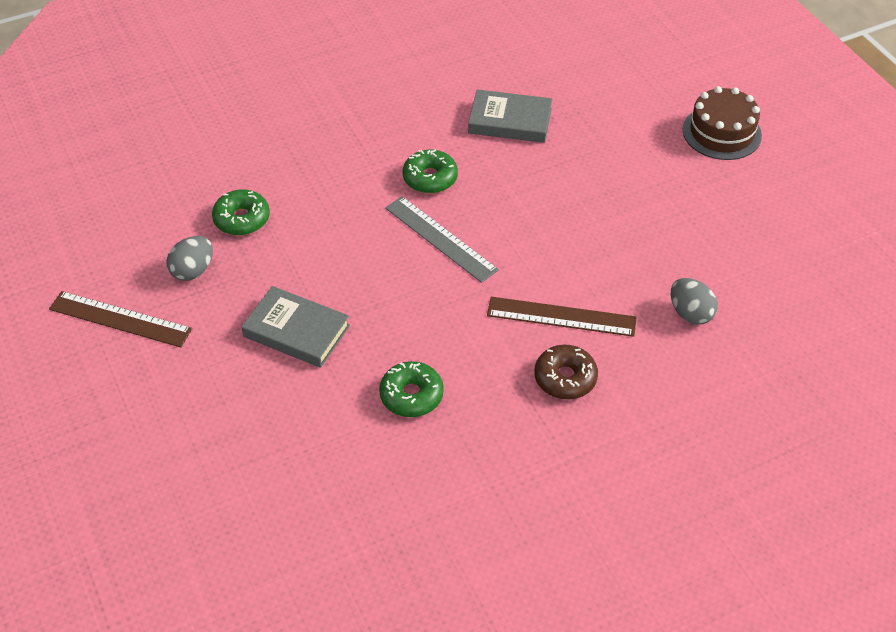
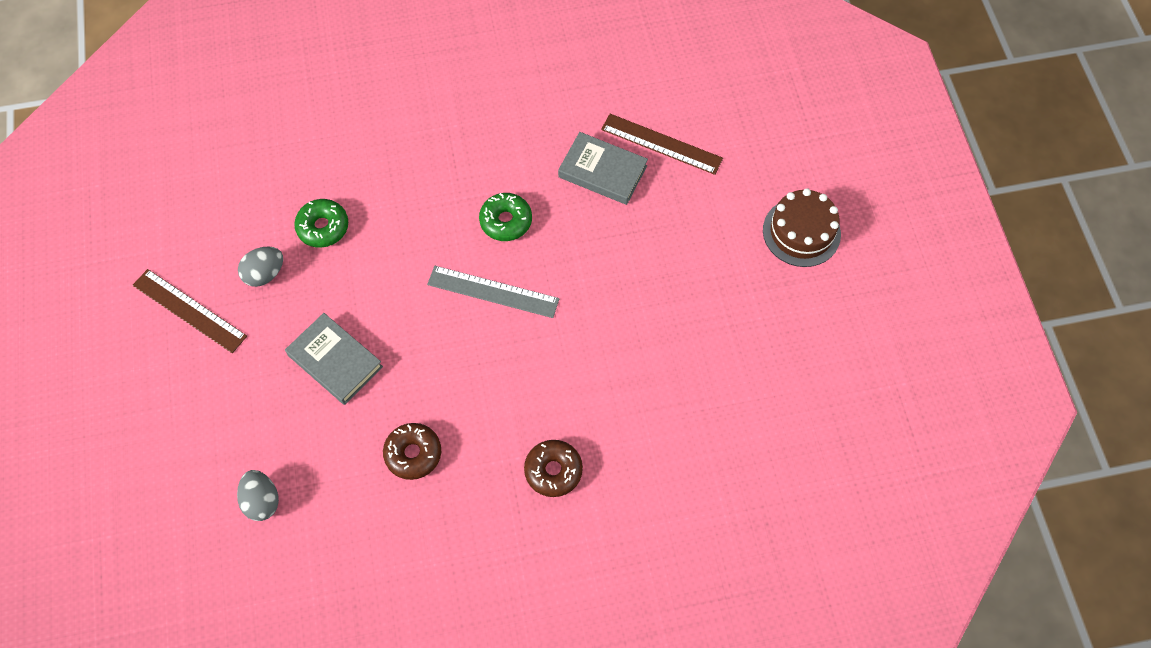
camera: 15 degrees right, 15 degrees up
green donut [379,361,444,417] -> brown donut [383,423,441,480]
grey ruler [385,196,499,283] -> grey ruler turned 45 degrees counterclockwise [427,266,559,318]
brown ruler [487,297,637,337] -> brown ruler moved to [601,114,723,175]
grey egg [671,278,718,325] -> grey egg moved to [237,470,279,521]

